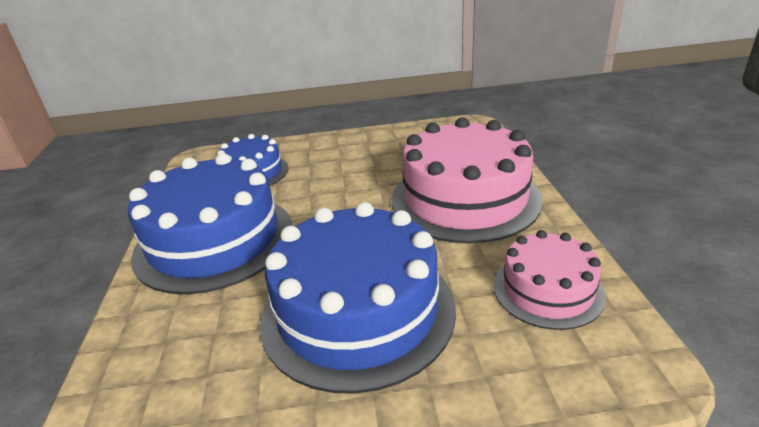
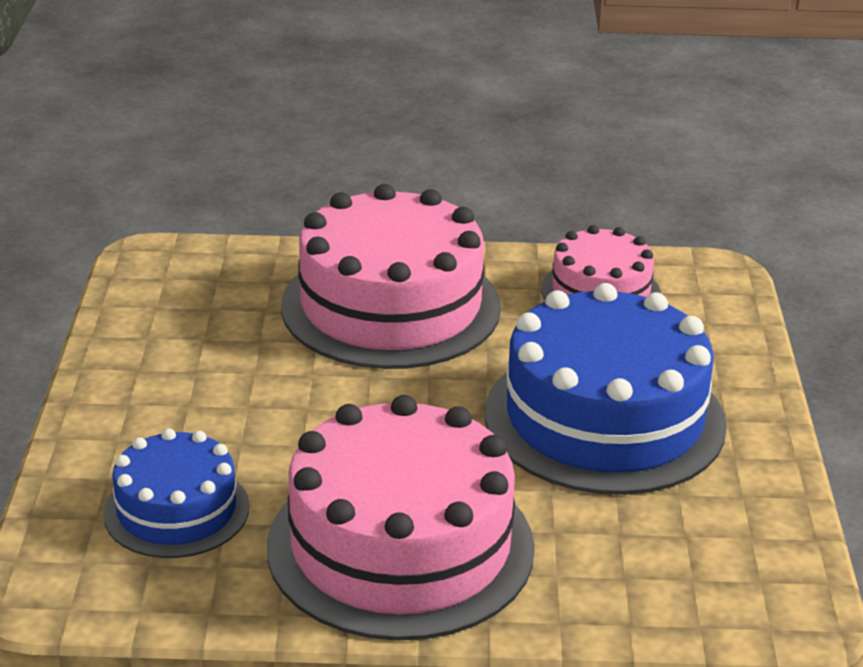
camera: 85 degrees left, 0 degrees up
blue cake [128,153,292,294] -> pink cake [267,395,535,641]

